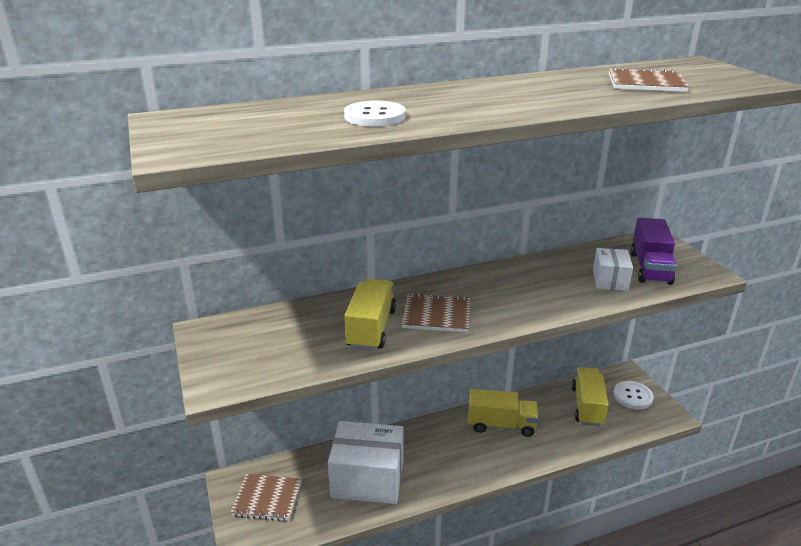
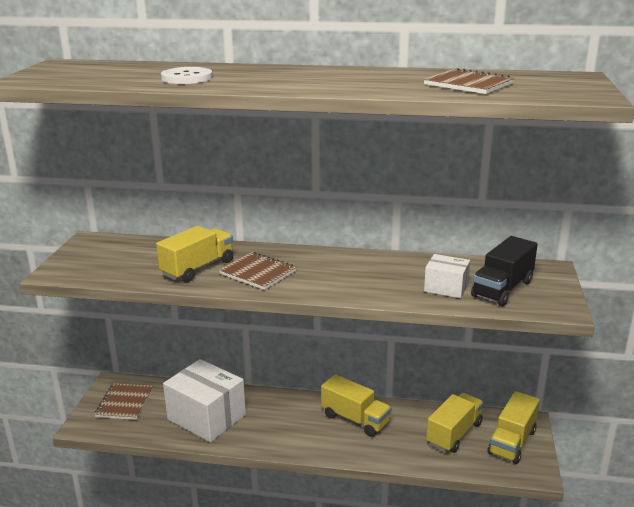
camera: 30 degrees right, 5 degrees down
brown notebook [231,474,302,522] -> brown notebook turned 60 degrees clockwise [94,383,153,420]
white box [593,248,633,291] -> white box turned 75 degrees clockwise [424,254,470,298]
white button [614,381,654,410] -> yellow truck [488,391,540,464]
purple truck [630,218,677,285] -> black truck [471,236,538,306]

